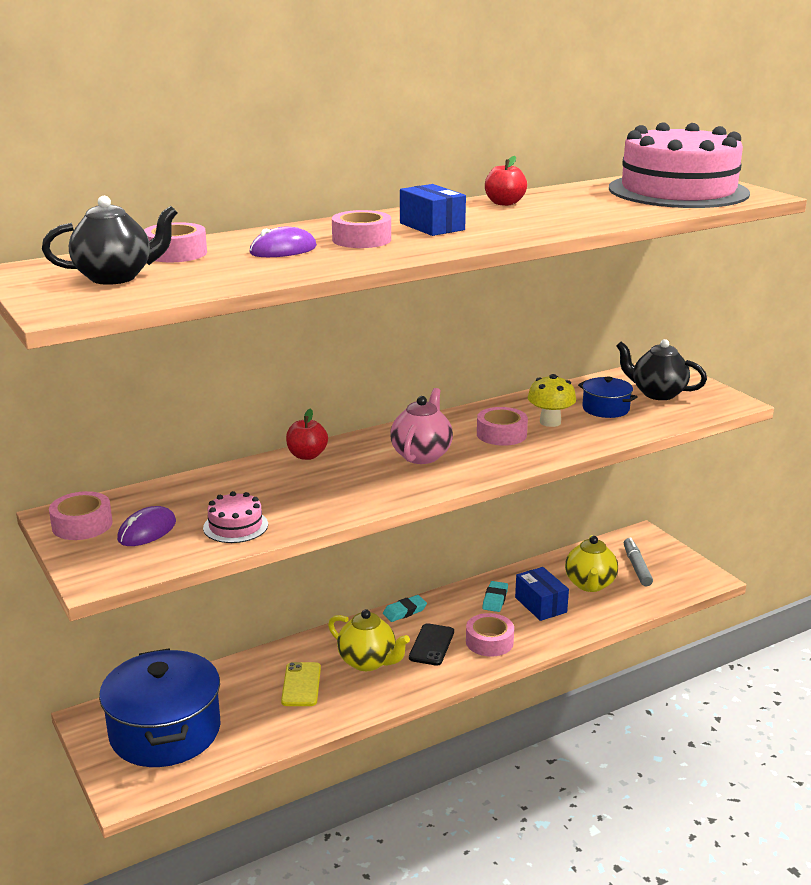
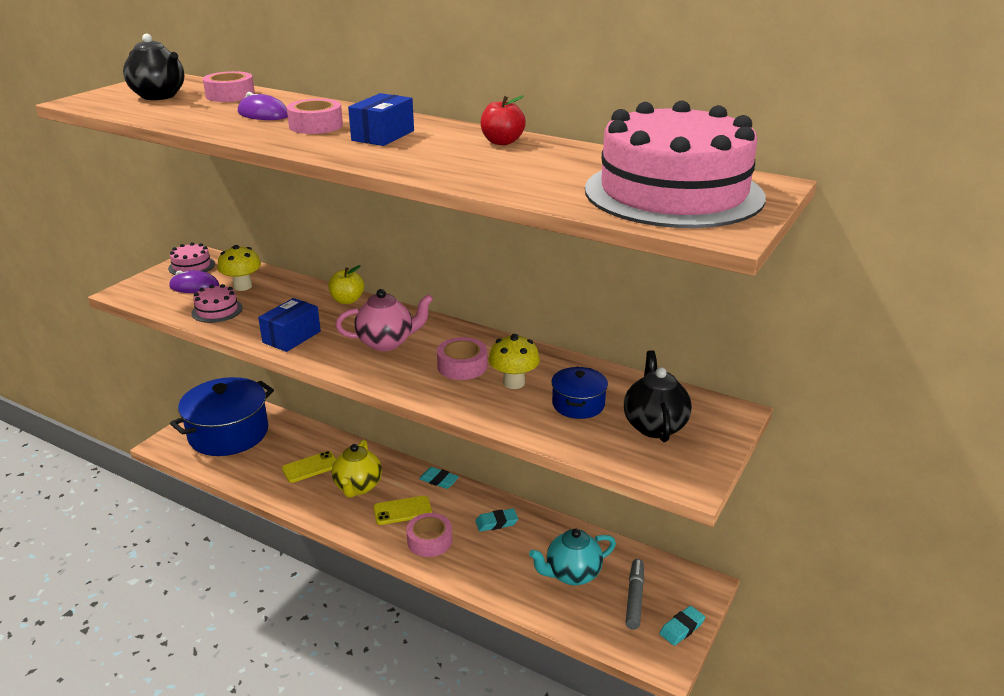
camera: 60 degrees right, 5 degrees up
pink tape [49,491,113,540] -> pink cake [168,242,215,275]
red apple [286,409,328,460] -> yellow apple [328,265,364,304]
black phone [409,623,454,666] -> yellow phone [374,496,432,525]
blue box [515,567,569,621] -> blue box moved to [258,298,321,352]
yellow teapot [565,536,618,592] -> turquoise teapot [529,529,616,585]
grey marker [624,538,653,586] -> grey marker turned 45 degrees counterclockwise [625,559,644,629]
none -> yellow mushroom [217,245,261,291]
none -> turquoise eraser [659,606,705,646]

